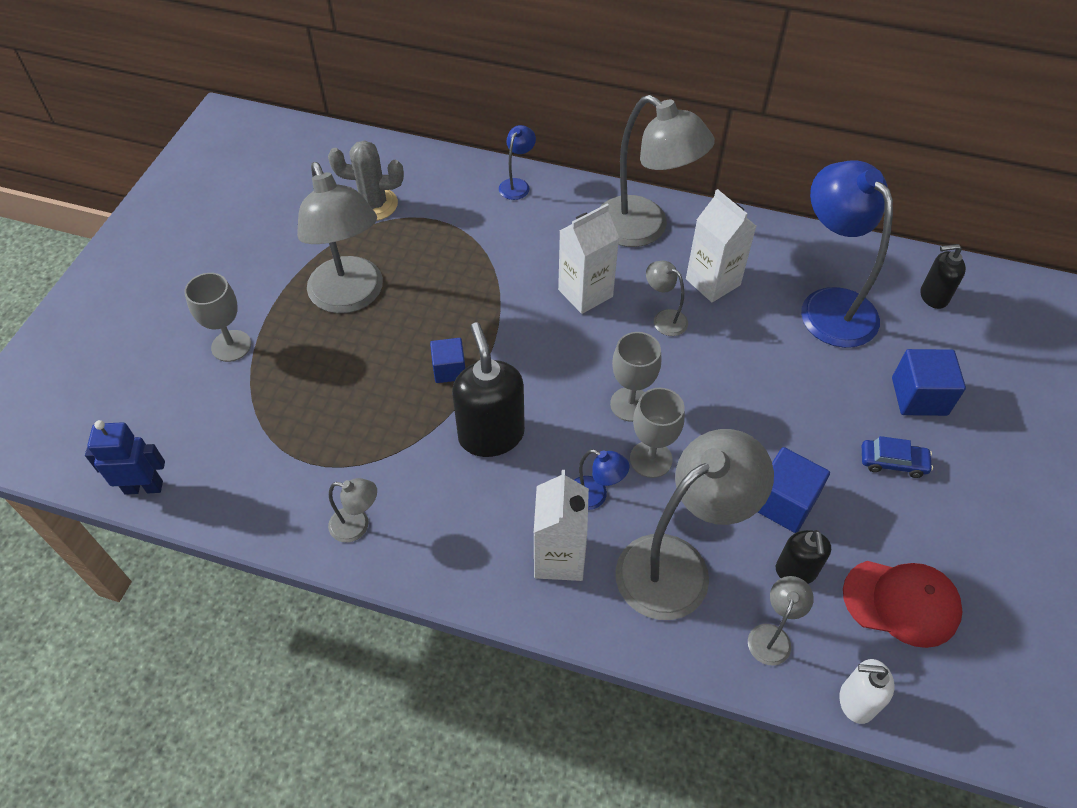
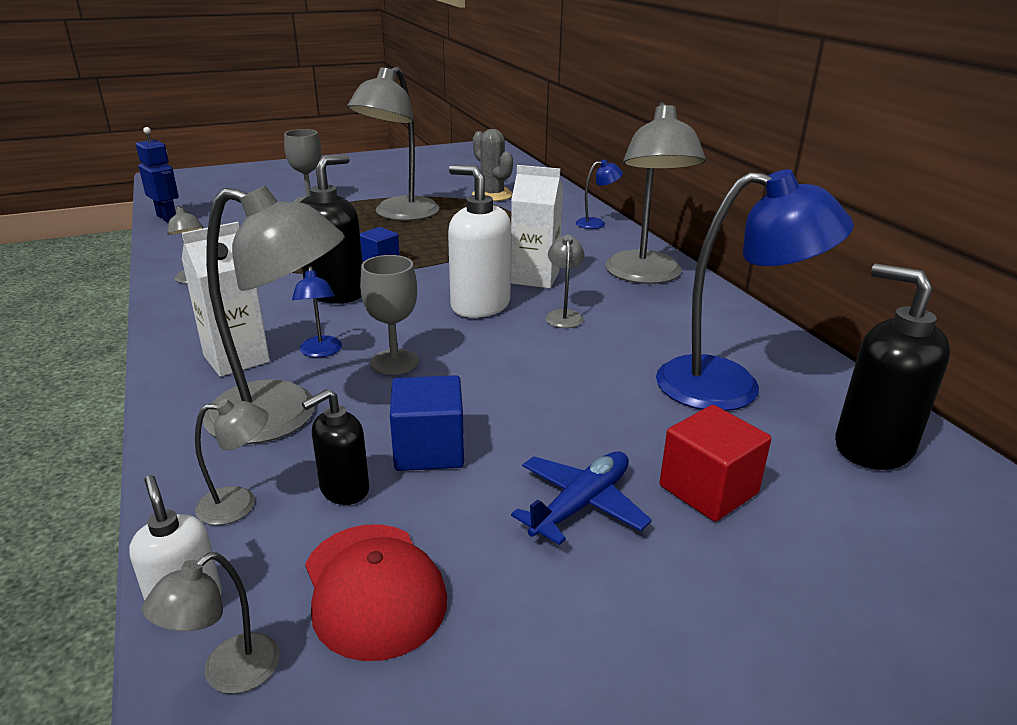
camera: 50 degrees right, 25 degrees down
grey goblet [610,332,661,422] -> none
white carton [686,189,756,302] -> none
blue lamp [801,160,893,348] -> blue lamp turned 75 degrees clockwise [656,169,854,411]
blue car [862,436,933,478] -> blue plane [511,451,652,545]
blue cube [892,349,966,416] -> red cube [660,405,771,522]
black soap dispenser [921,244,966,309] -> black soap dispenser [835,263,950,470], size x1.72
none -> grey lamp [142,552,280,694]
none -> white soap dispenser [448,164,511,318]

